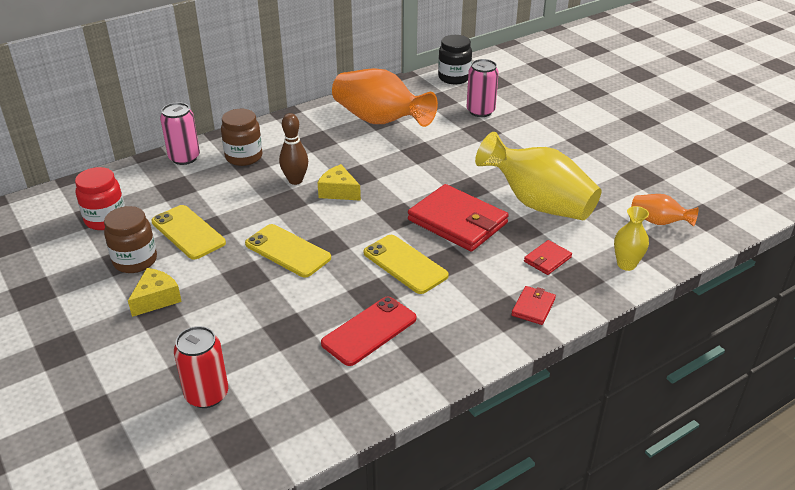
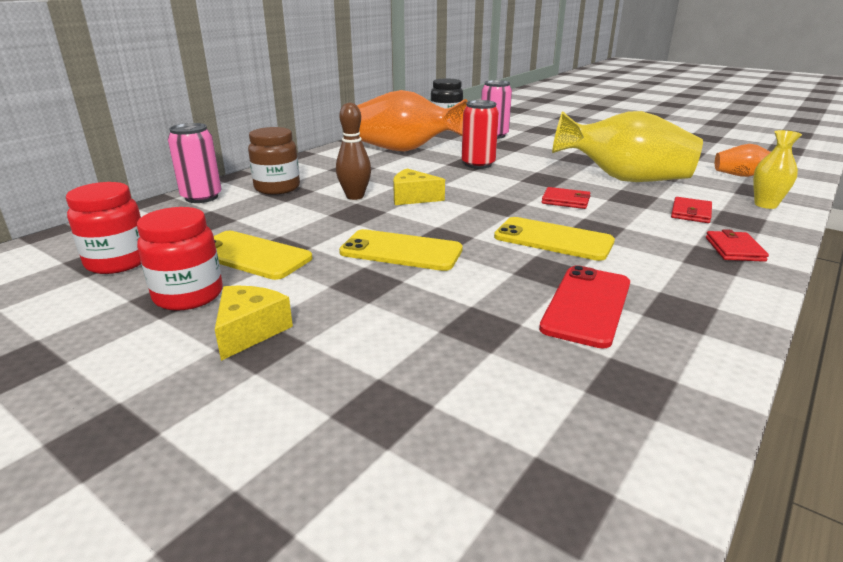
camera: 20 degrees left, 10 degrees down
brown jar [104,206,157,273] -> red jar [137,207,223,311]
red can [174,326,228,408] -> red can moved to [462,100,499,169]
red wallet [408,184,509,252] -> red wallet [542,187,591,209], size x0.46

